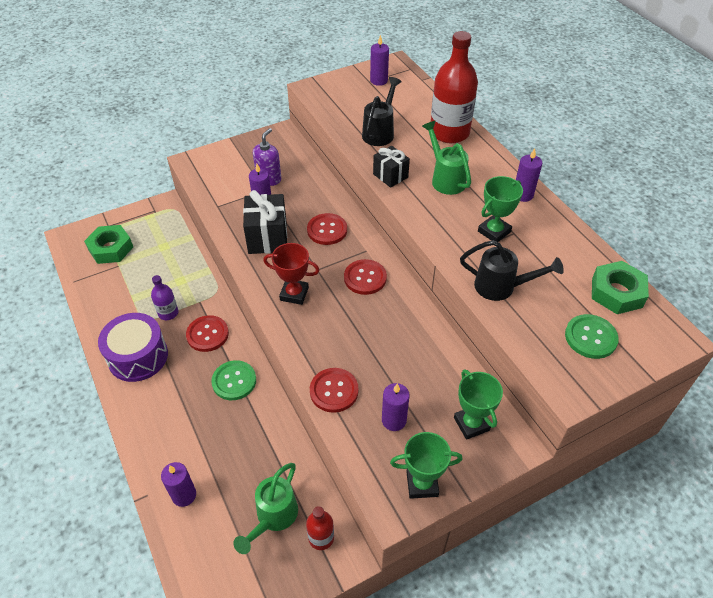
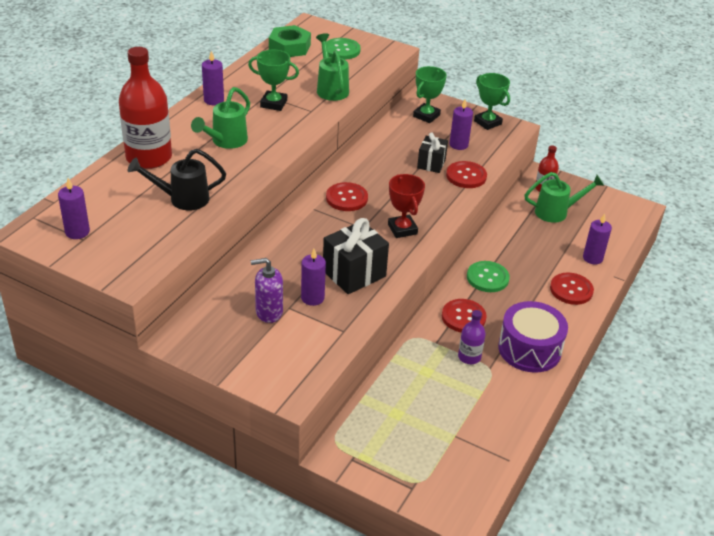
camera: 125 degrees left, 10 degrees down
green nut [84,225,133,264] -> none
red button [307,213,347,245] -> red button moved to [550,272,594,305]
black gift [373,146,410,188] -> black gift moved to [417,133,448,173]
black watering can [460,240,564,301] -> green watering can [316,33,349,101]

